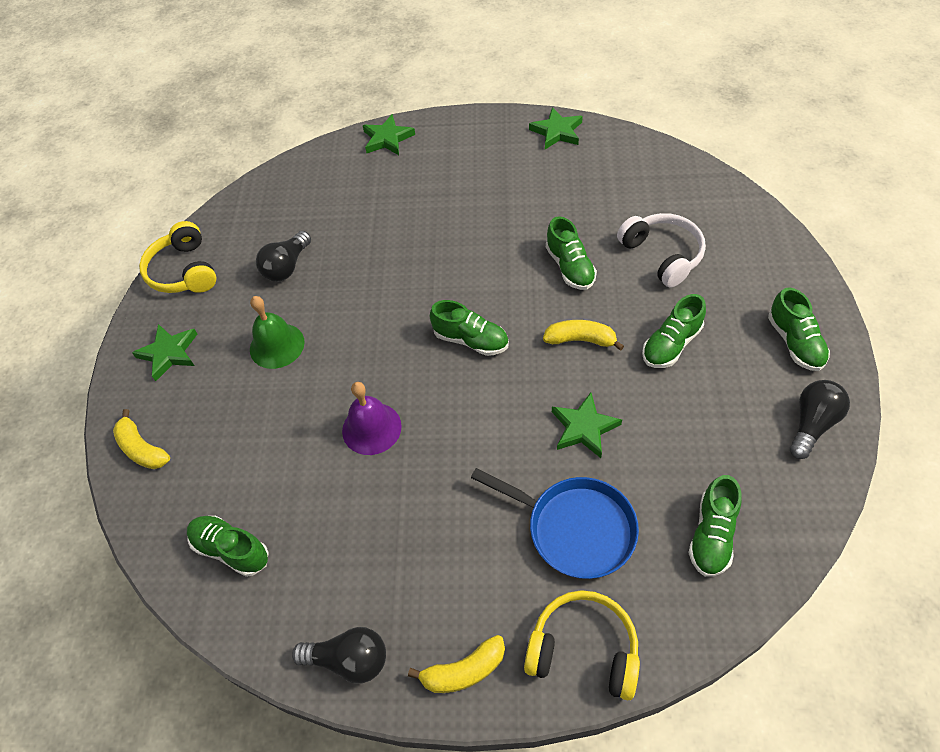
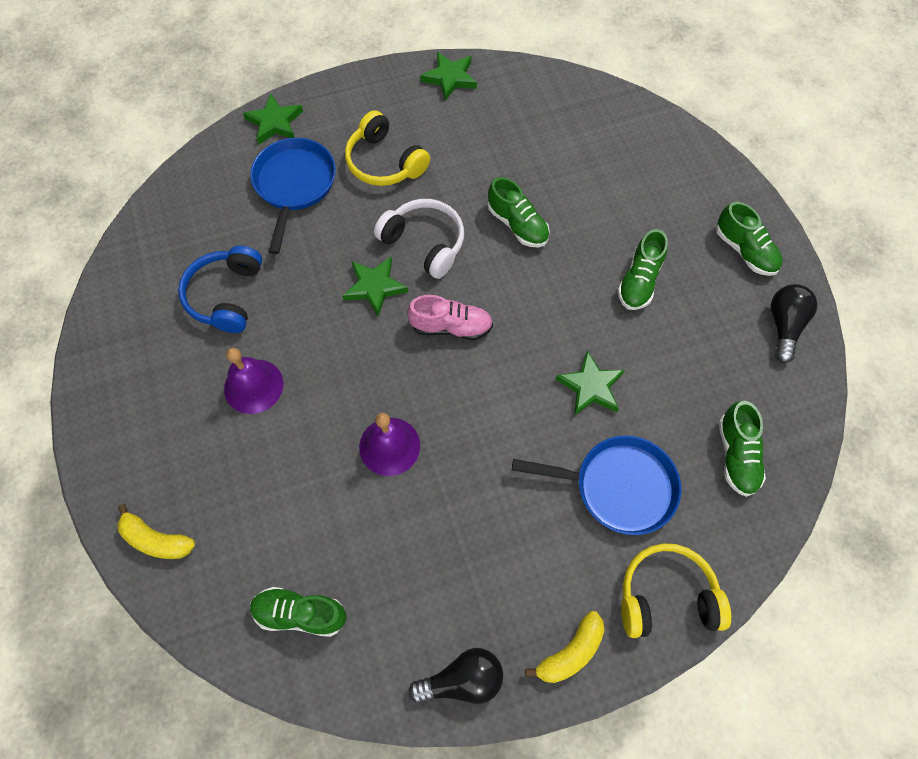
camera: 25 degrees left, 10 degrees up
green star [132,324,197,381] -> green star moved to [342,257,408,317]
yellow headphones [139,221,217,293] -> yellow headphones moved to [345,110,430,186]
green bell [250,296,305,369] -> purple bell [224,348,283,414]
black light bulb [256,231,311,282] -> blue headphones [178,246,262,333]
green shoe [430,300,509,356] -> pink shoe [407,295,493,340]
yellow banana [543,320,624,351] -> none
white headphones [617,213,706,288] -> white headphones moved to [374,199,464,279]
none -> blue pan [250,138,336,254]

